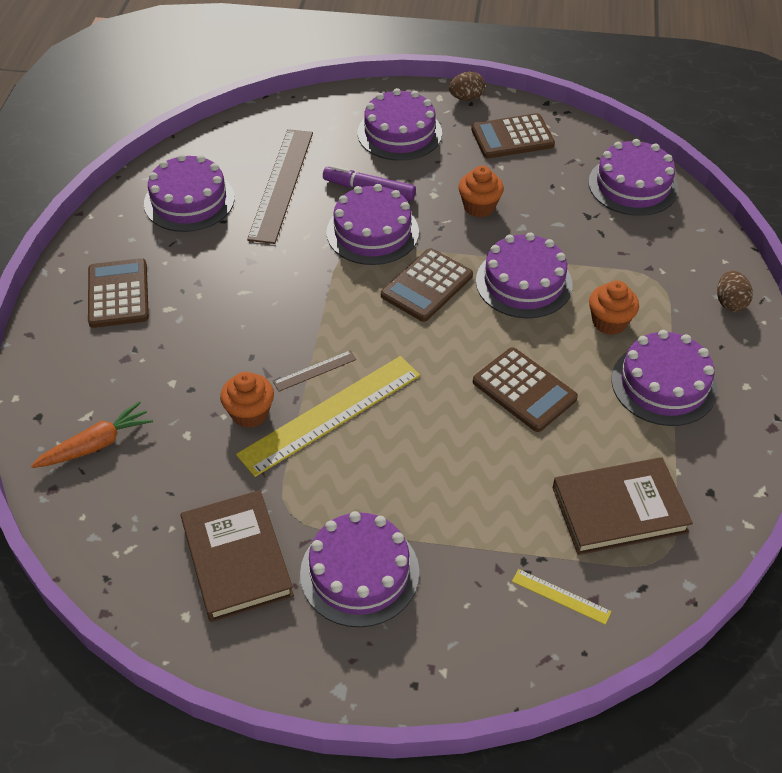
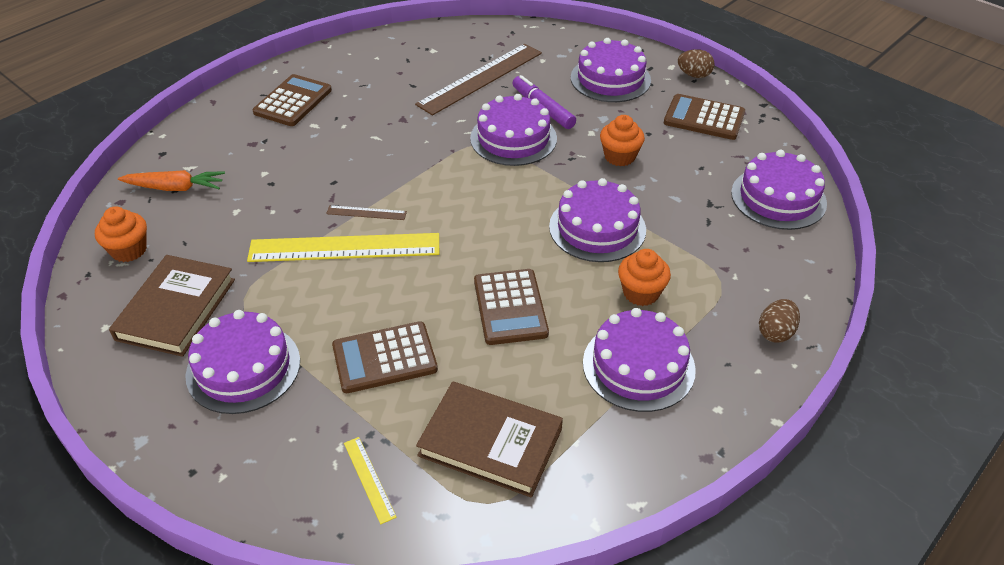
camera: 35 degrees right, 5 degrees down
purple cake [144,154,235,232] -> none
orange cupcake [220,372,274,428] -> orange cupcake moved to [95,206,147,262]
brown calculator [381,248,473,322] -> brown calculator moved to [332,321,438,393]

